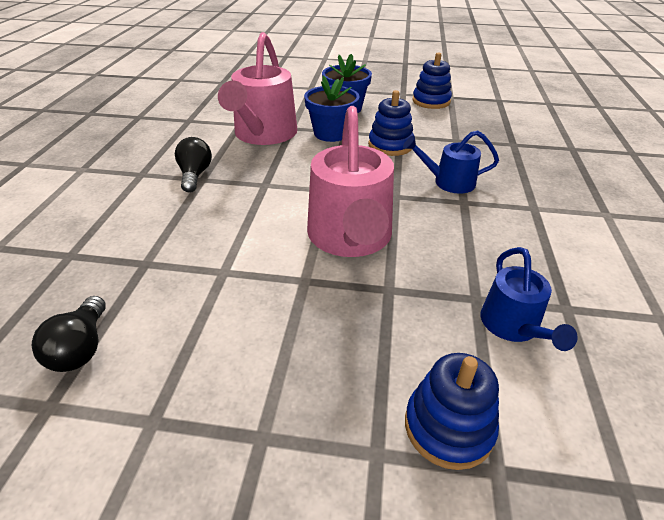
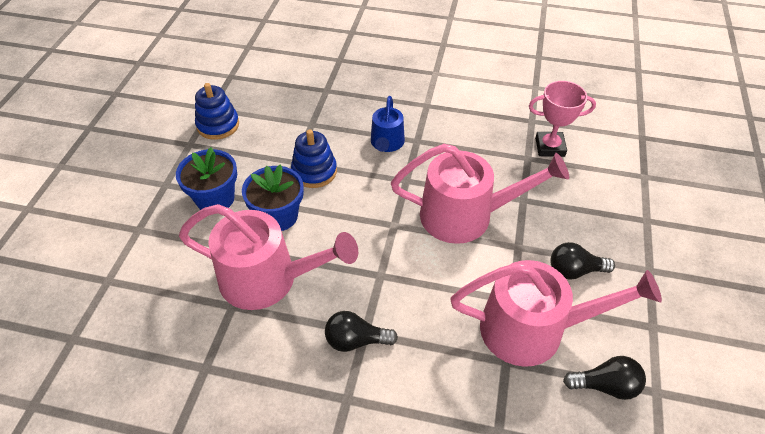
camera: 85 degrees left, 10 degrees up
blue stacking toy [405,353,499,470] -> none
blue watering can [481,247,578,351] -> pink trophy [529,81,596,157]
none -> pink watering can [450,260,662,367]
none -> black light bulb [550,242,615,280]

